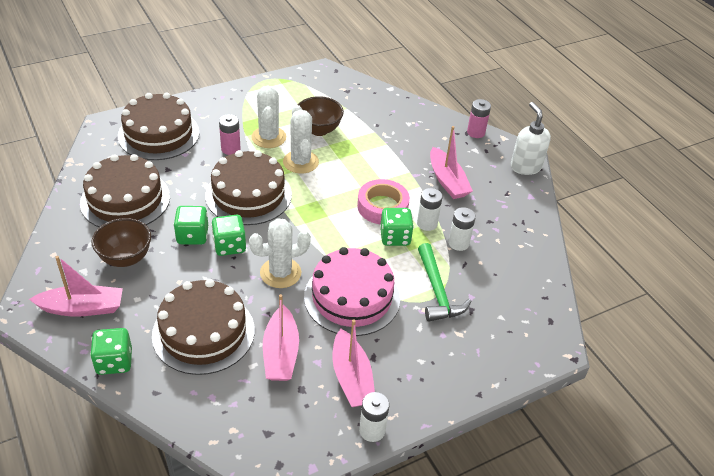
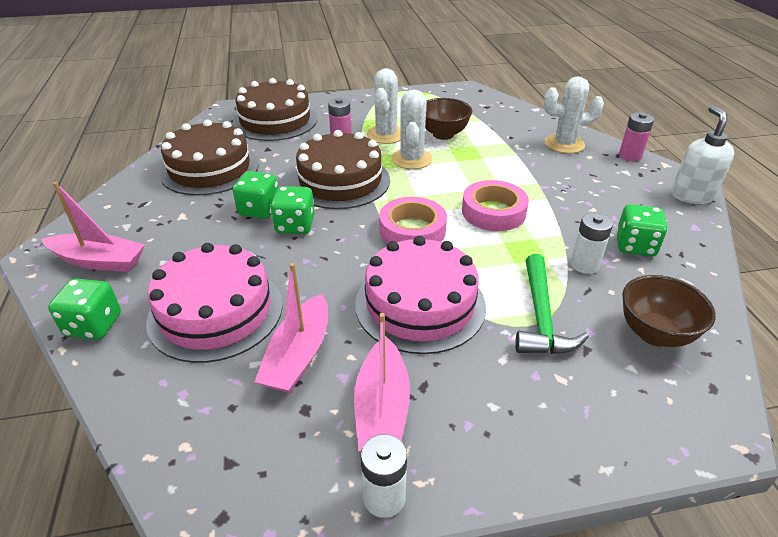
camera: 20 degrees right, 5 degrees down
brown bowl [92,218,151,267] -> brown bowl moved to [622,275,716,347]
brown cake [152,279,255,375] -> pink cake [146,243,283,363]
white cactus [249,218,311,288] -> white cactus moved to [544,76,604,154]
green dice [380,208,414,246] -> green dice moved to [616,204,668,256]
white battery [417,188,443,231] -> none
pink boat [430,126,473,199] -> none
none -> pink tape [379,197,447,244]

